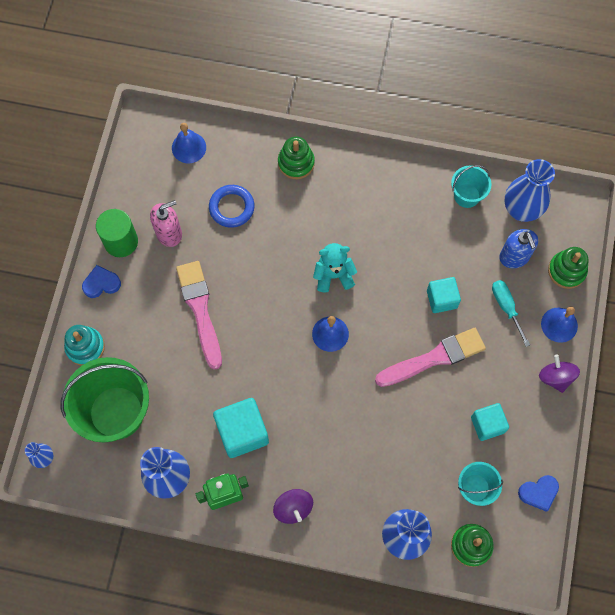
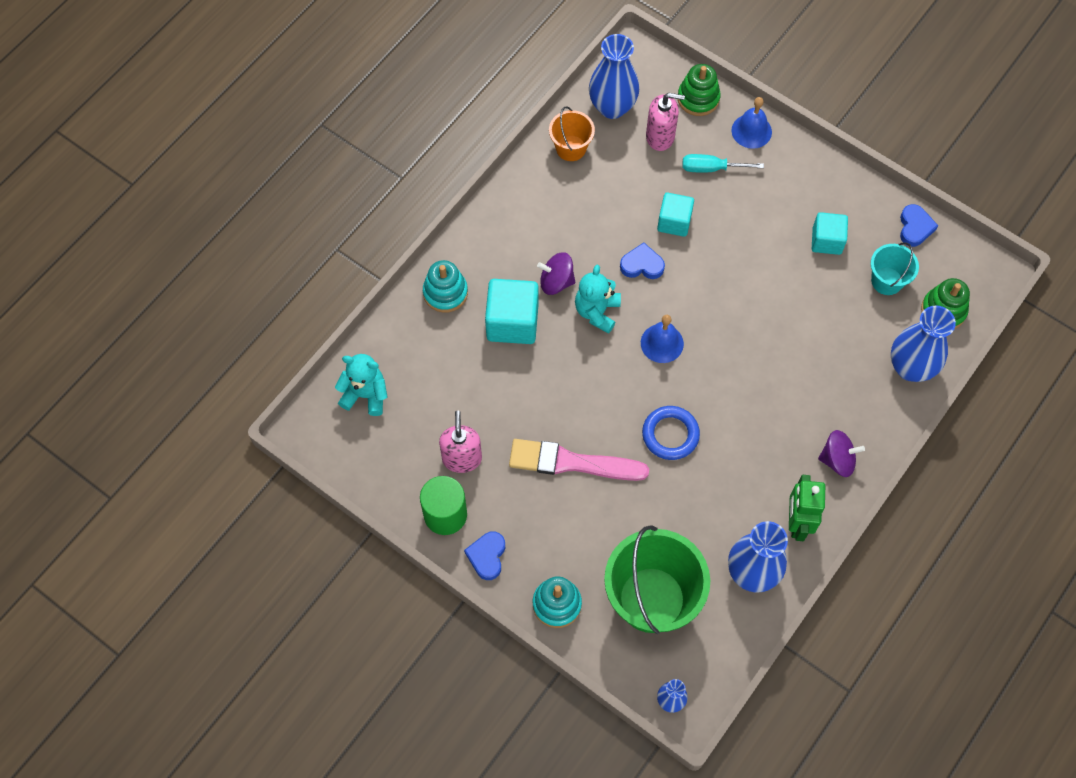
camera: 65 degrees left, 5 degrees down
blue bell [172,123,206,163] -> turquoise teddy bear [335,354,388,416]
blue ring [209,185,255,228] -> blue ring moved to [642,406,700,460]
turquoise cube [213,398,269,458] -> turquoise cube moved to [485,279,539,344]
green stacking toy [278,137,315,179] -> turquoise stacking toy [423,260,468,313]
pink brush [375,328,486,387] -> none
turquoise bucket [451,165,491,208] -> orange bucket [549,106,595,161]
blue soap dispenser [499,229,538,268] -> pink soap dispenser [646,93,685,151]
purple spinning top [539,355,580,393] -> purple spinning top moved to [537,252,576,295]
none -> blue heart [620,242,665,279]

